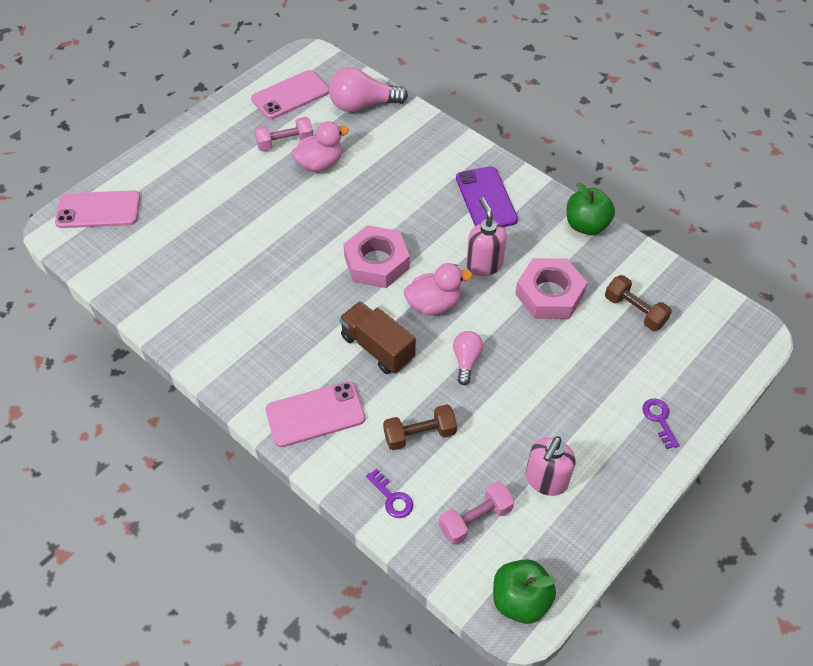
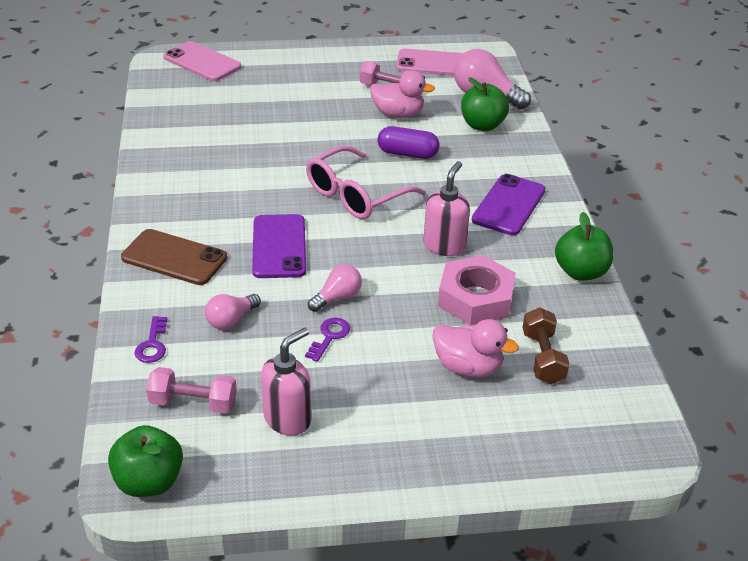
camera: 40 degrees right, 15 degrees down
pink phone [266,381,365,447] -> brown phone [121,229,227,285]
brown truck [339,301,416,374] -> purple phone [252,214,306,278]
pink nut [343,225,410,288] -> pink glasses [306,146,426,219]
brown dumbbell [383,404,457,450] -> pink light bulb [205,294,261,329]
pink duck [404,263,472,315] -> pink duck moved to [432,319,519,378]
pink soap dispenser [526,436,575,496] -> pink soap dispenser turned 150 degrees clockwise [261,327,311,436]
purple key [642,399,679,449] -> purple key moved to [305,318,350,362]
none -> purple capsule [377,126,439,159]
none -> green apple [461,78,509,131]

